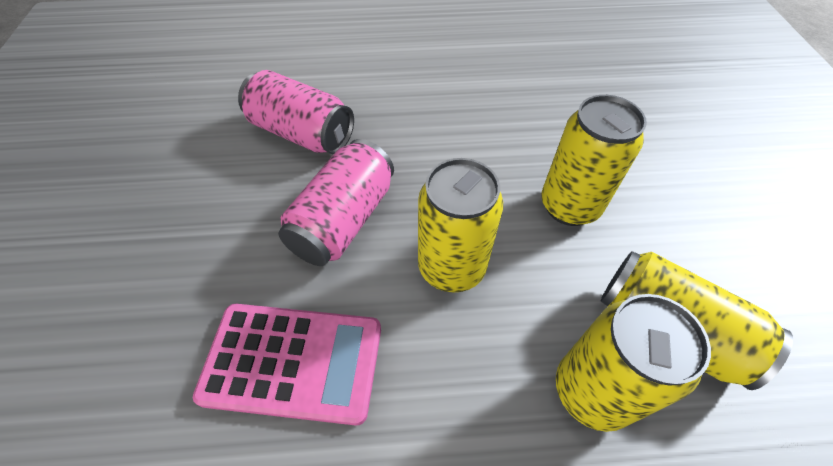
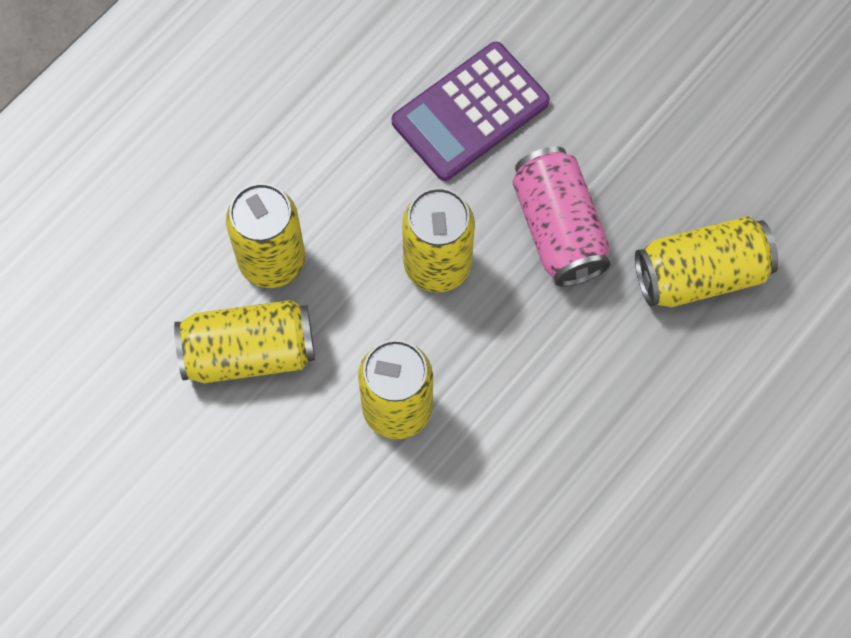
camera: 135 degrees right, 15 degrees up
pink calculator [193,304,381,426] -> purple calculator [392,42,550,181]
pink can [238,70,354,154] -> yellow can [635,216,779,307]

